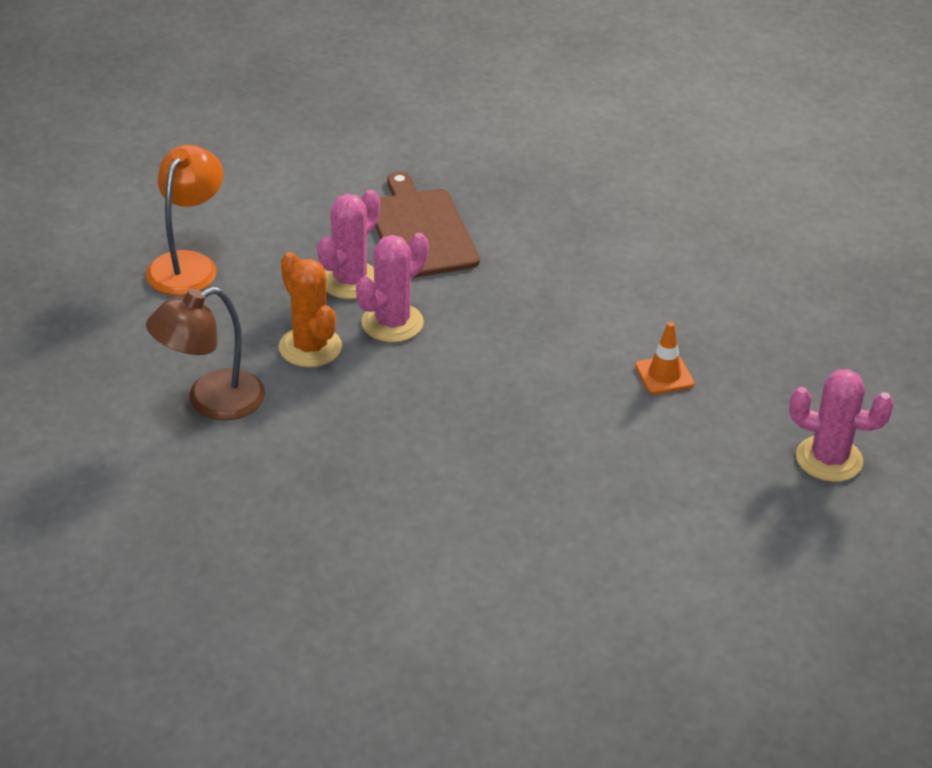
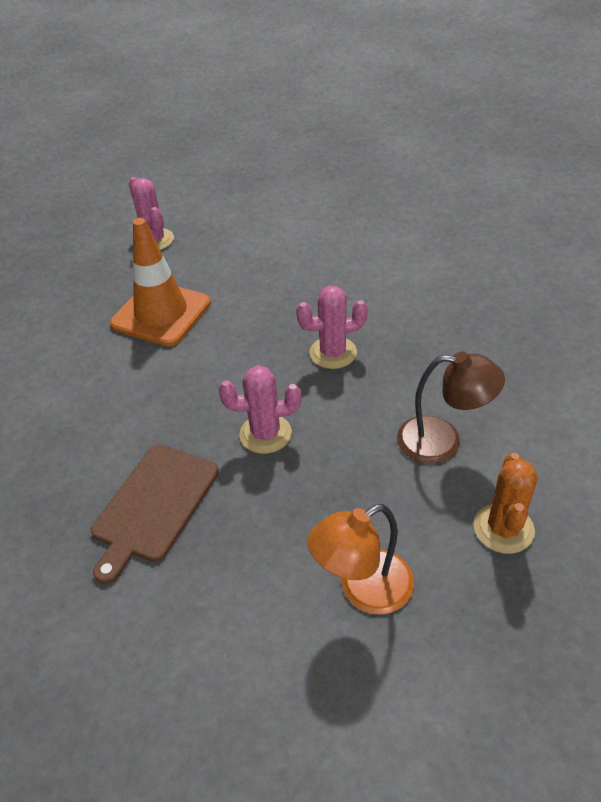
camera: 135 degrees left, 5 degrees up
orange cactus [279,252,342,367] -> orange cactus moved to [474,453,538,554]
pink cactus [317,190,380,299] -> pink cactus moved to [296,286,368,369]
orange traffic cone [635,322,694,394] -> orange traffic cone [110,218,211,346], size x2.32

